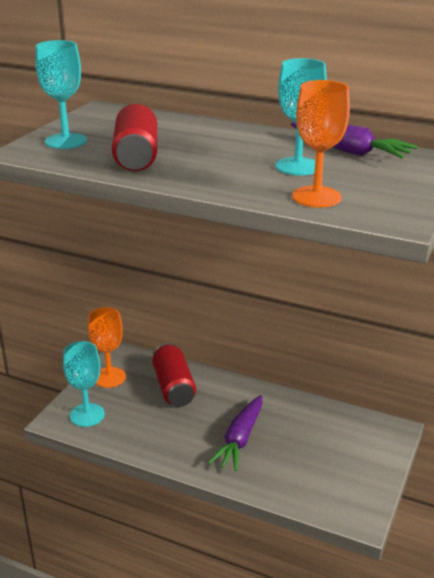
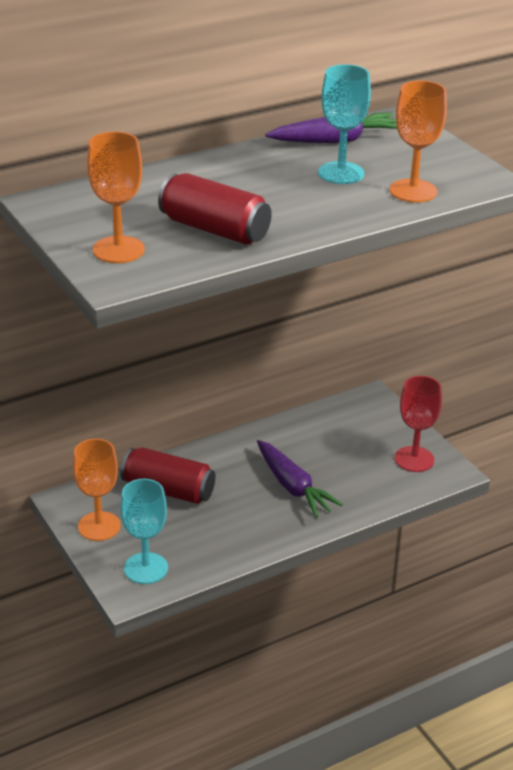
camera: 55 degrees left, 5 degrees up
turquoise goblet [35,40,87,149] -> orange goblet [87,131,145,263]
none -> red goblet [395,376,442,472]

